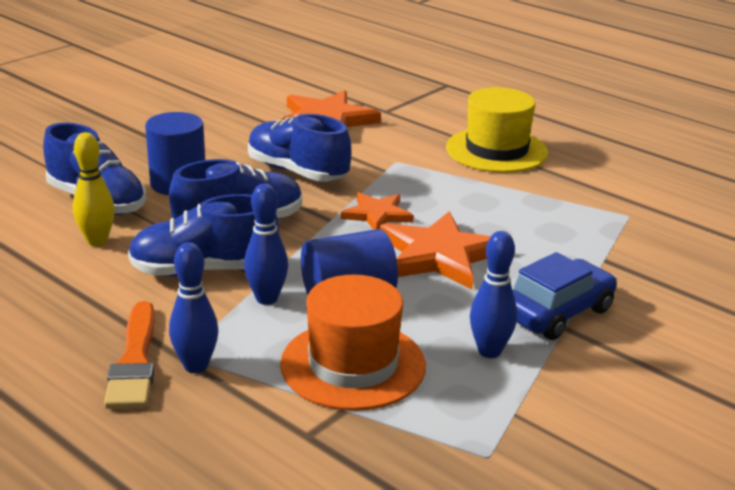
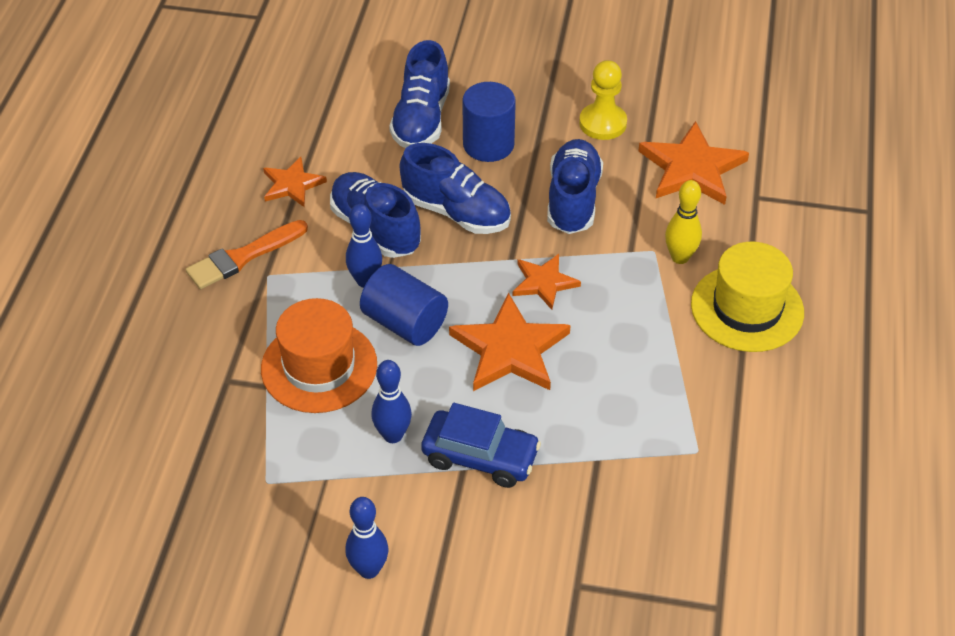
camera: 60 degrees right, 20 degrees up
yellow bowling pin [73,132,115,246] -> yellow bowling pin moved to [665,180,702,264]
blue bowling pin [169,242,218,373] -> blue bowling pin moved to [346,497,388,579]
none -> orange star [263,157,327,207]
none -> yellow pawn [579,60,627,140]

